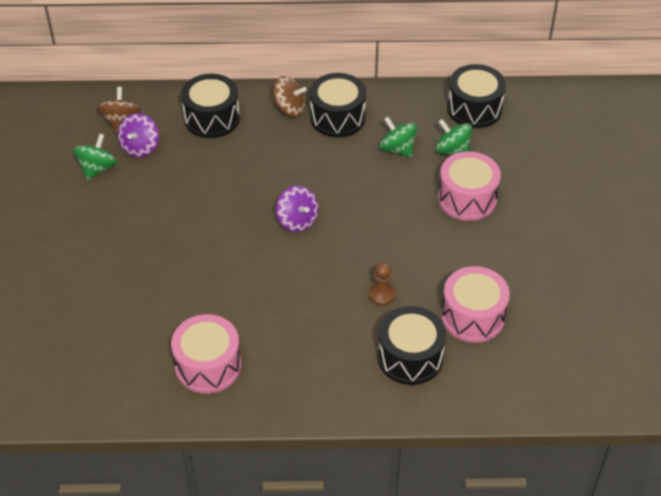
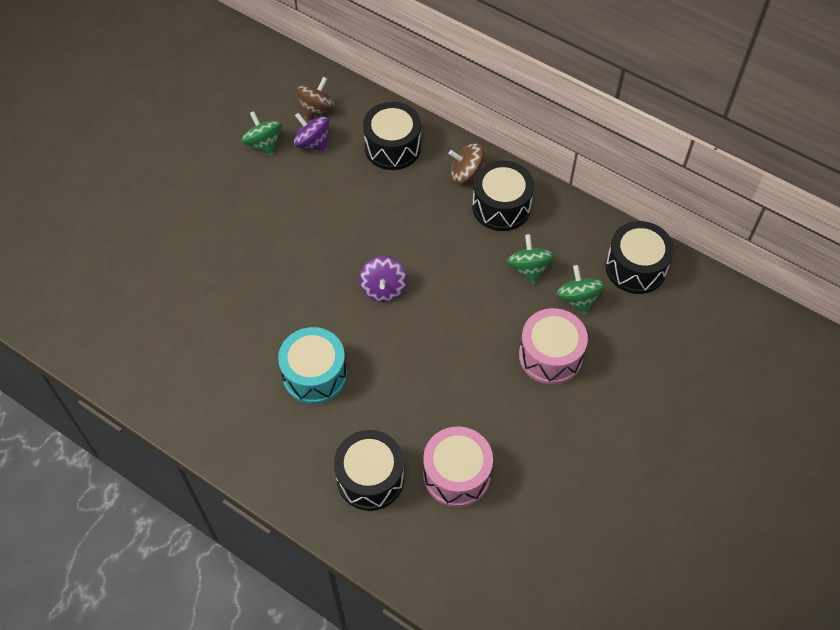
camera: 35 degrees right, 10 degrees up
green spinning top [73,133,117,180] -> green spinning top turned 90 degrees counterclockwise [241,111,282,155]
purple spinning top [118,113,159,157] -> purple spinning top turned 75 degrees clockwise [293,112,329,151]
pink drum [171,314,241,394] -> none
brown spinning top [273,76,307,117] -> brown spinning top turned 135 degrees clockwise [449,143,484,183]
brown pawn [368,262,396,306] -> none
none -> turquoise drum [278,327,347,404]

